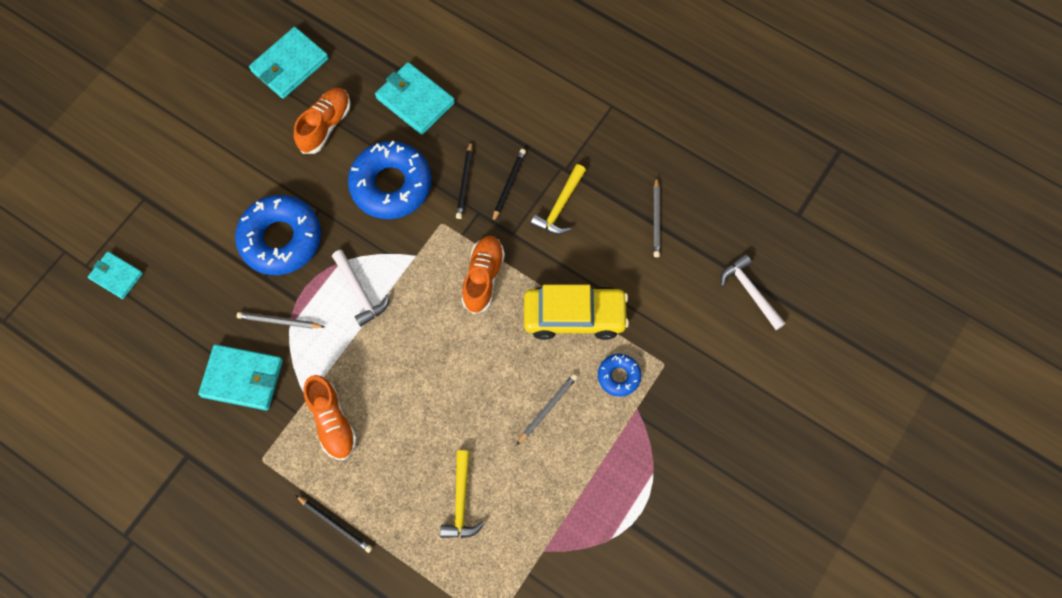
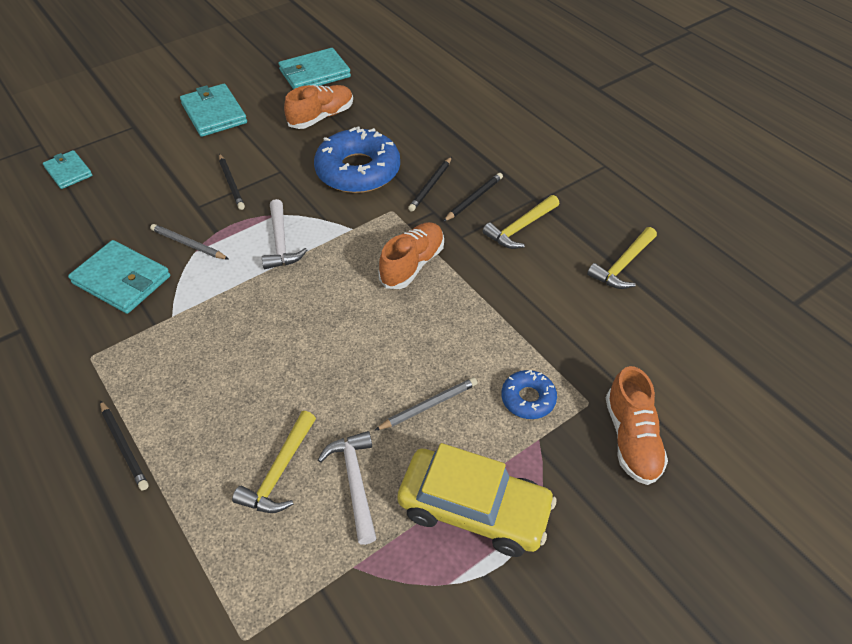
camera: 20 degrees right, 20 degrees down
blue donut [235,195,321,275] -> black pencil [219,154,245,210]
orange shoe [303,375,357,460] -> orange shoe moved to [606,366,668,485]
turquoise wallet [375,62,455,135] -> turquoise wallet moved to [180,84,247,137]
yellow car [524,285,629,340] -> yellow car moved to [397,443,556,557]
grey pencil [653,177,660,257] -> yellow hammer [587,227,657,289]
white hammer [721,254,786,330] -> white hammer moved to [318,431,377,545]

